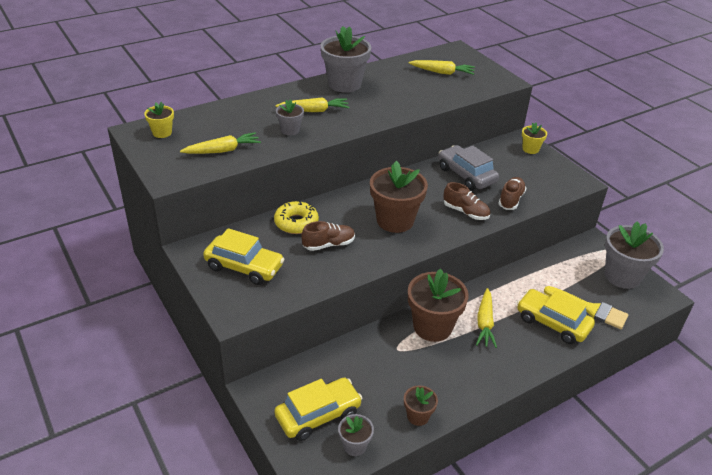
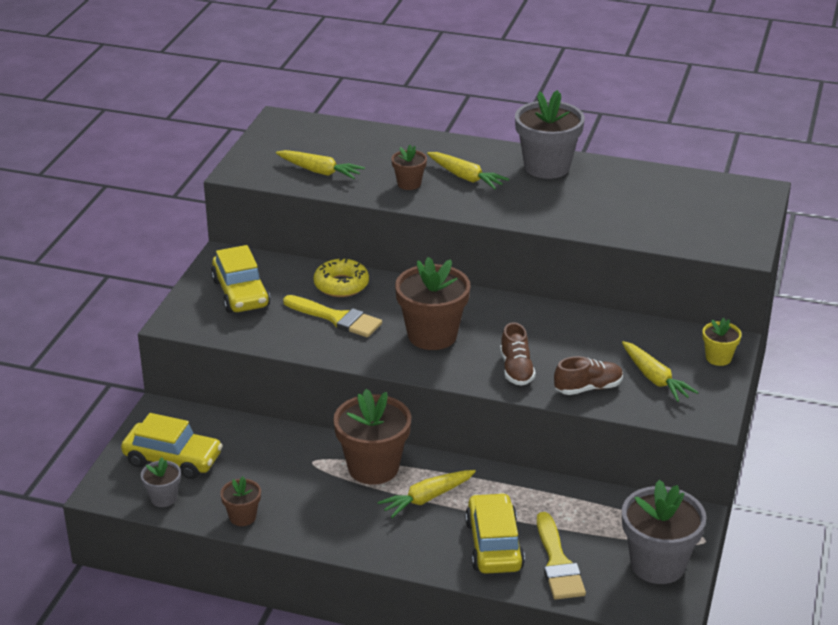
camera: 50 degrees right, 5 degrees down
yellow flower pot [144,102,174,138] -> none
grey flower pot [276,99,304,136] -> brown flower pot [391,145,427,190]
brown shoe [301,221,355,251] -> yellow brush [283,295,382,337]
yellow carrot [409,60,475,75] -> yellow carrot moved to [622,341,699,402]
grey car [438,145,499,191] -> none

